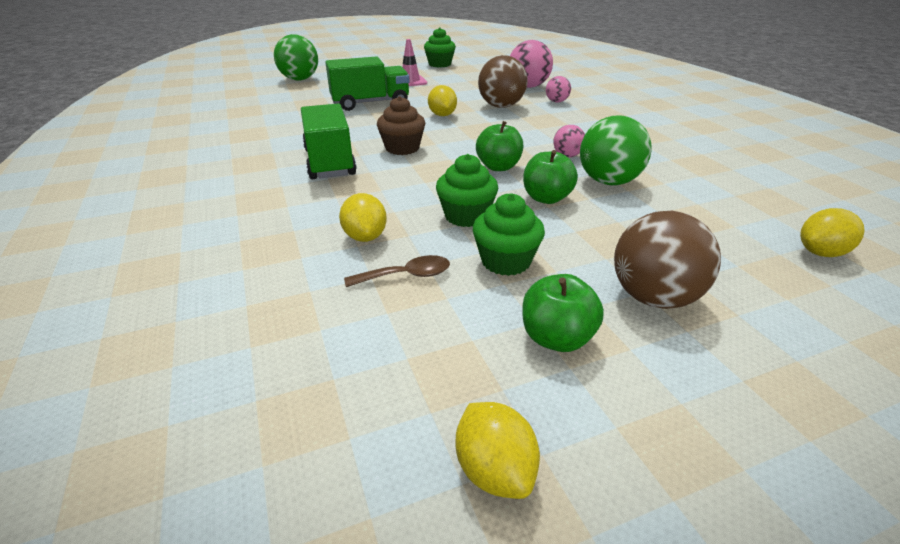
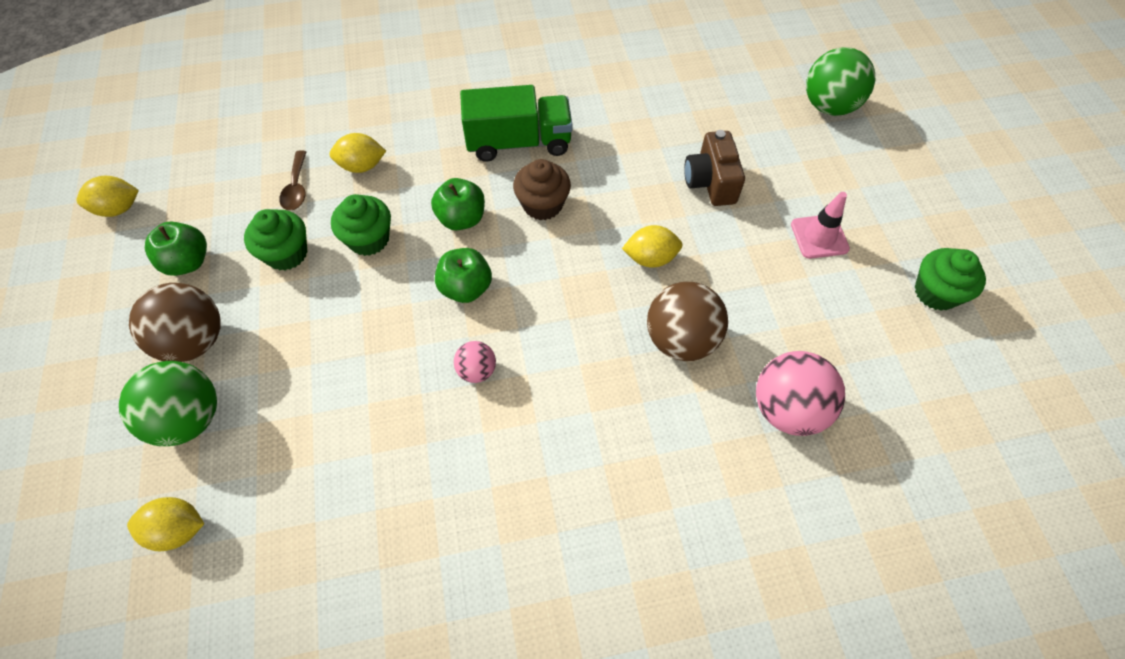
camera: 100 degrees right, 25 degrees up
green truck [325,56,410,111] -> brown camera [684,130,745,206]
green apple [523,150,578,204] -> green apple moved to [431,178,485,231]
pink ball [546,76,571,102] -> none
green ball [580,116,652,185] -> green ball moved to [119,361,217,446]
yellow lemon [800,208,865,257] -> yellow lemon turned 75 degrees counterclockwise [127,497,204,551]

